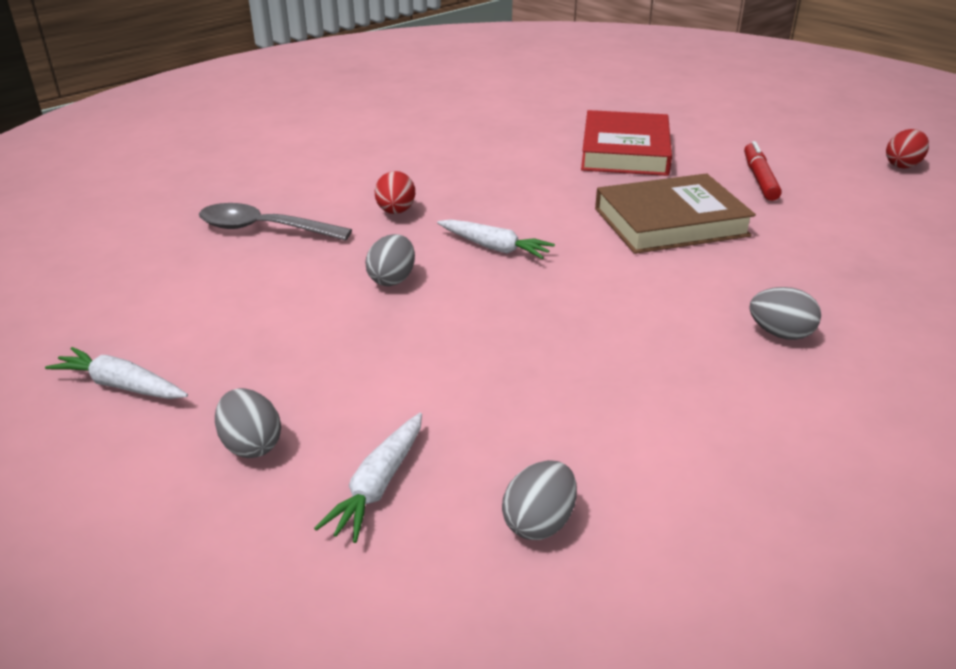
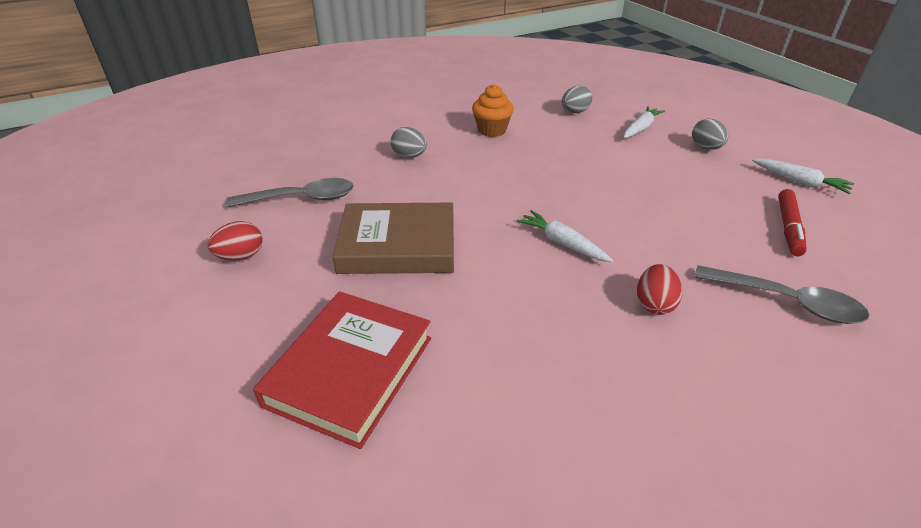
camera: 165 degrees left, 5 degrees up
grey egg [365,234,415,286] -> none
red marker [744,141,782,201] -> red marker moved to [778,189,807,256]
red egg [886,129,929,169] -> red egg moved to [208,221,263,261]
none -> grey spoon [225,178,354,207]
none -> orange cupcake [472,84,514,137]

